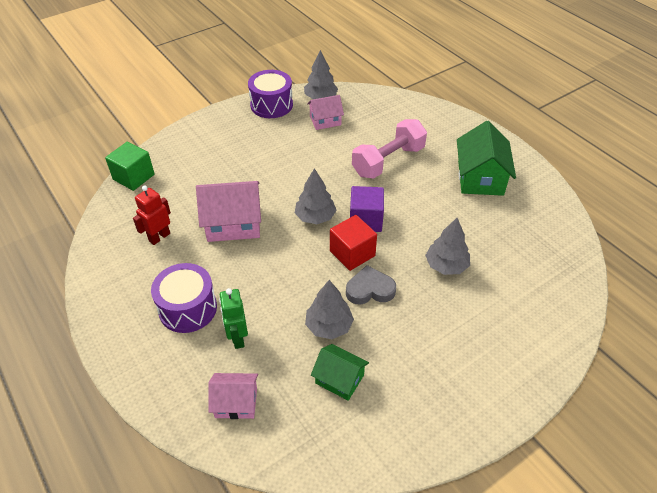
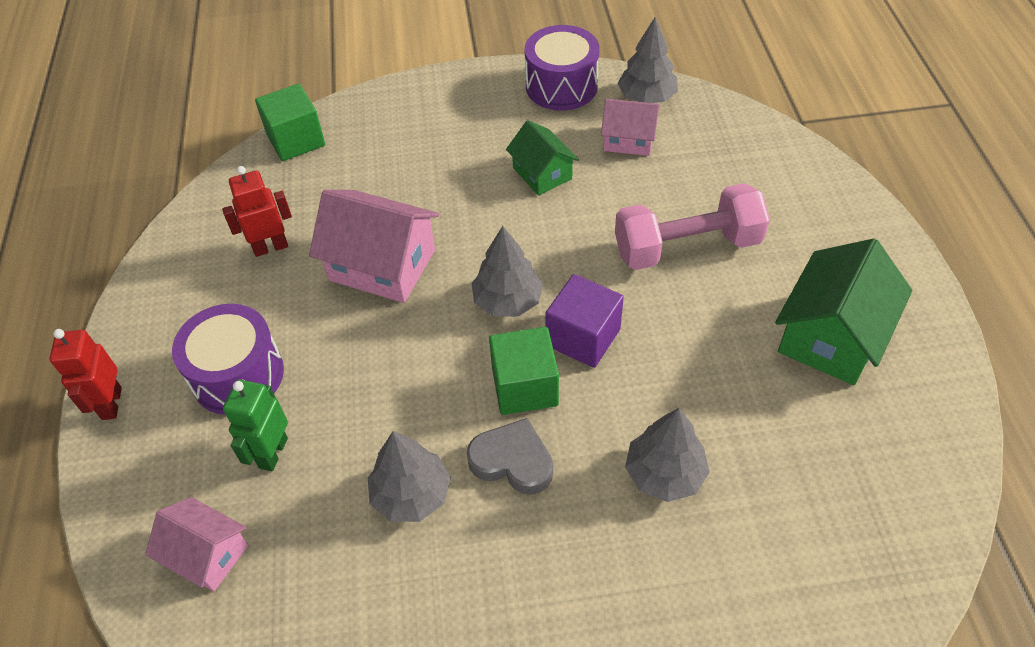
camera: 30 degrees right, 5 degrees up
green house [311,344,369,401] -> green house moved to [506,120,579,195]
red cube [330,215,377,271] -> green cube [489,327,559,415]
none -> red robot [49,329,122,420]

